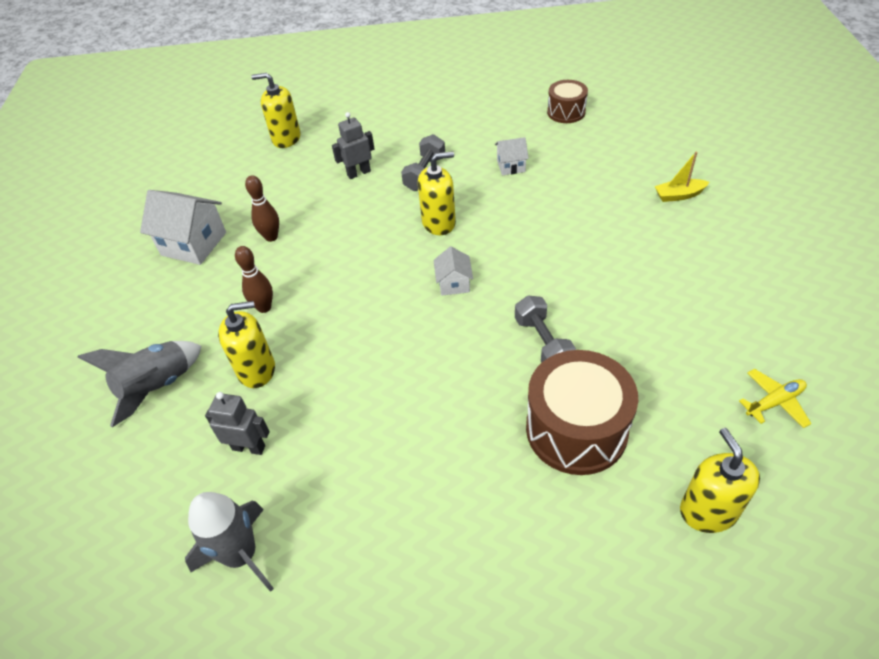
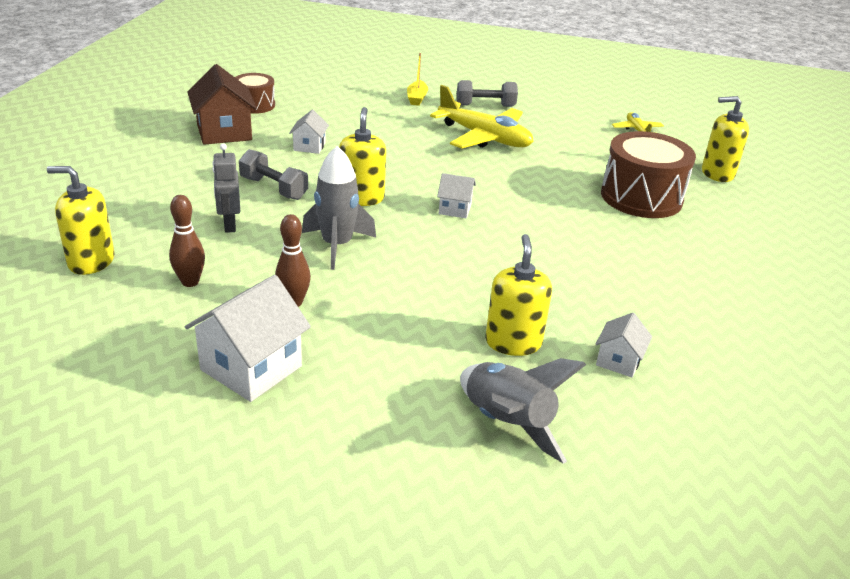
camera: 80 degrees left, 15 degrees down
grey rocket [185,492,274,592] -> grey rocket moved to [302,146,376,270]
grey robot [205,392,270,455] -> white house [596,313,652,377]
brown bowling pin [235,246,273,313] -> brown bowling pin moved to [169,195,205,287]
yellow soap dispenser [251,73,300,148] -> yellow soap dispenser turned 75 degrees clockwise [47,166,114,275]
grey dumbbell [515,295,576,362] -> grey dumbbell moved to [457,80,518,107]
none -> brown house [187,64,257,145]
none -> yellow plane [430,85,533,149]

